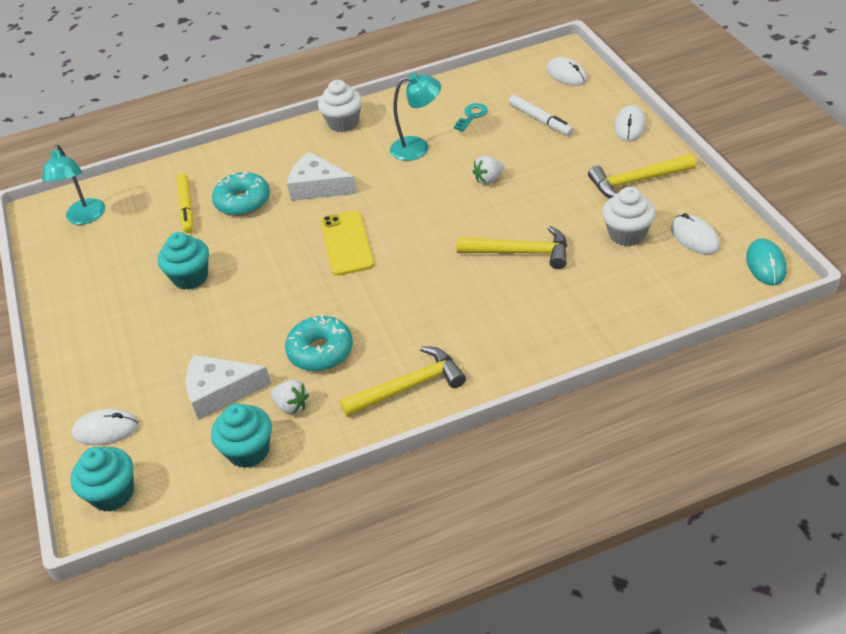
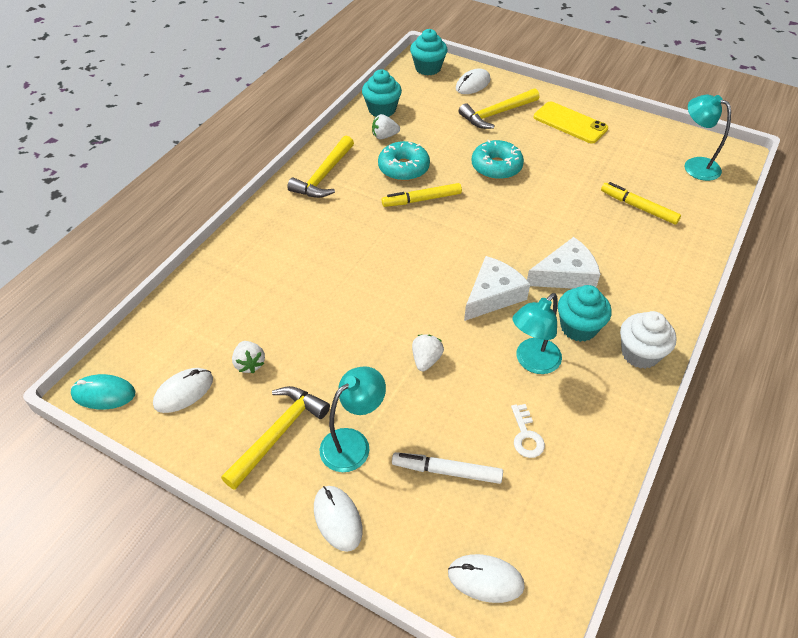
camera: 135 degrees right, 5 degrees up
turquoise cupcake [158,232,209,290] -> turquoise cupcake moved to [558,285,612,342]
white cheese [186,355,271,420] -> white cheese moved to [464,256,530,321]
turquoise donut [212,171,270,216] -> turquoise donut moved to [472,140,524,180]
yellow phone [321,210,374,276] -> yellow phone moved to [534,101,608,144]
turquoise key [454,103,488,131] -> white key [511,404,545,458]
yellow hammer [457,226,567,269] -> yellow hammer moved to [459,88,540,129]
white cupcake [602,187,656,246] -> white strawberry [232,341,265,373]
white mouse [671,213,720,255] -> white mouse turned 60 degrees counterclockwise [153,368,213,413]
turquoise mouse [746,238,787,285] -> turquoise mouse turned 45 degrees counterclockwise [71,374,136,409]
none -> turquoise lamp [320,366,386,472]
none -> yellow marker [382,183,462,207]

